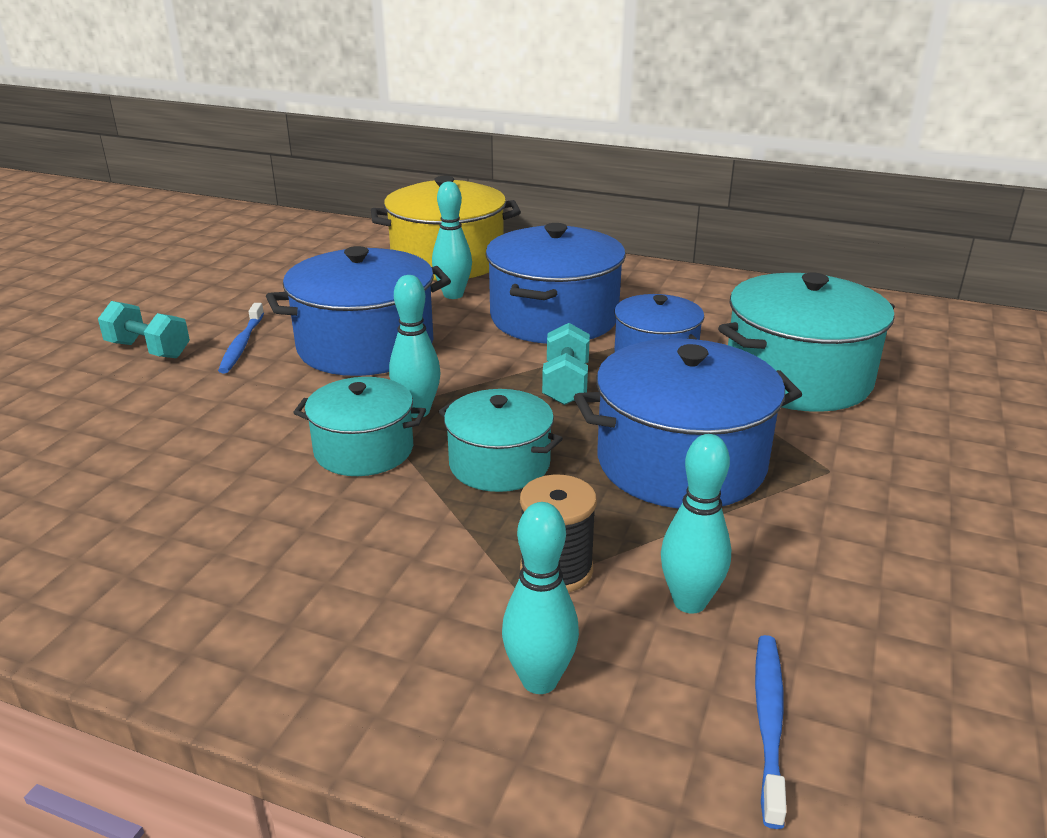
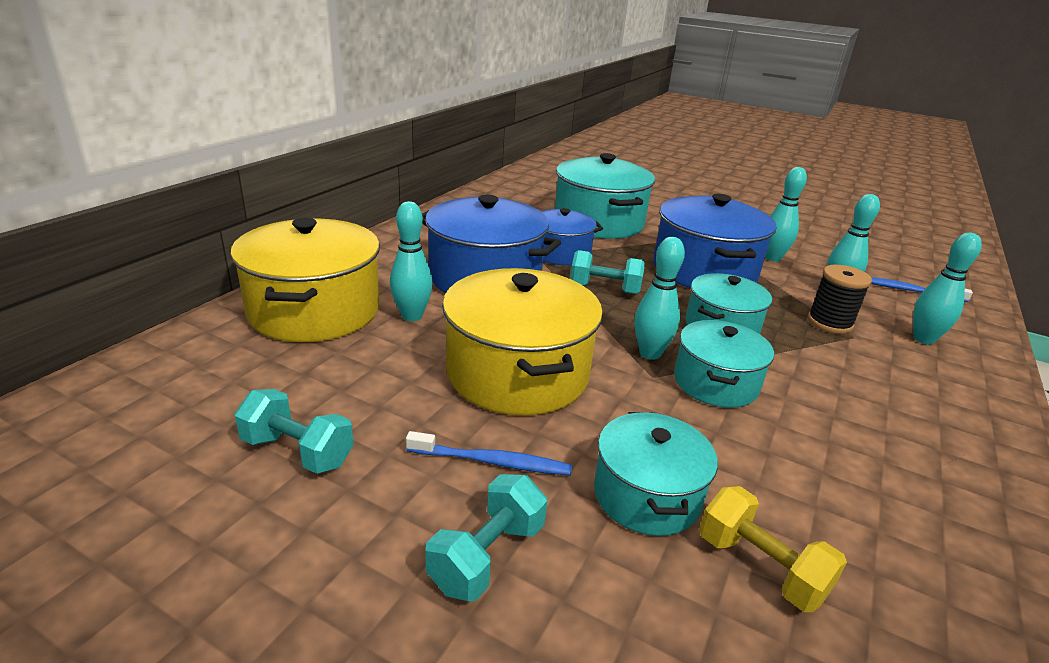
camera: 85 degrees left, 0 degrees up
blue pot [266,246,451,376] -> yellow pot [442,268,603,415]
none -> turquoise dumbbell [235,389,354,474]
none -> turquoise pot [594,412,718,536]
none -> yellow dumbbell [699,486,847,612]
none -> turquoise bowling pin [765,167,807,262]

